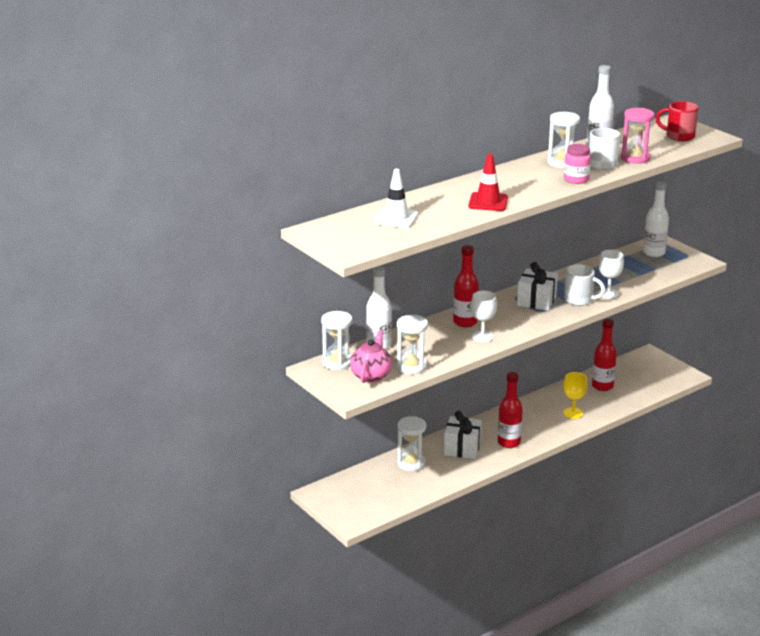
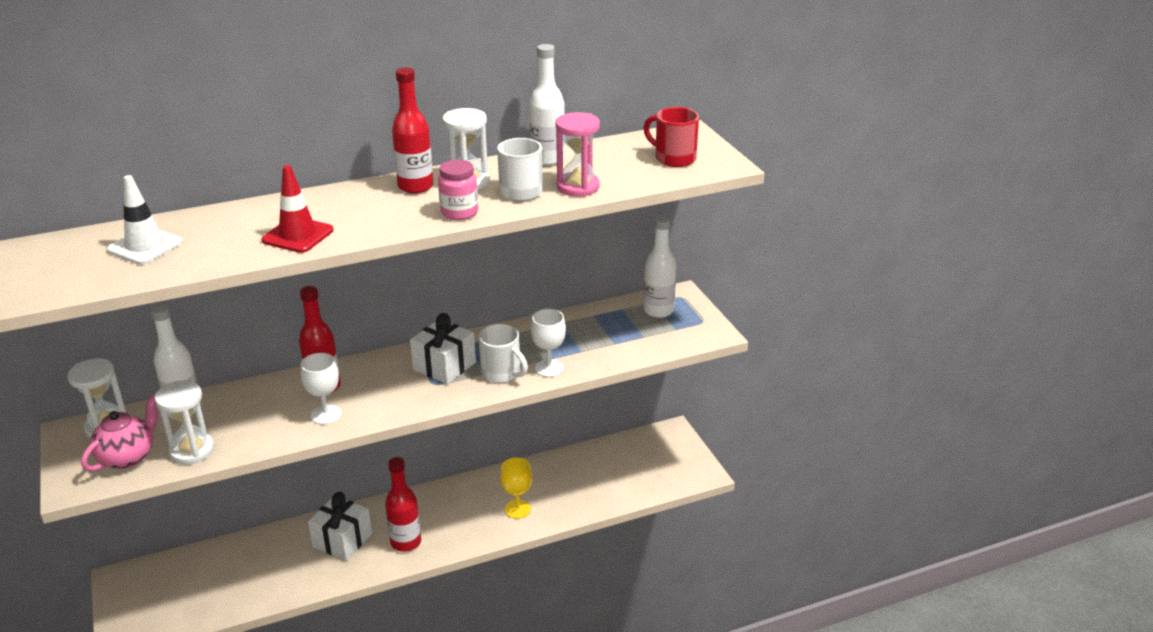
camera: 15 degrees right, 5 degrees up
white hourglass [397,416,426,472] -> none
red bottle [592,319,617,391] -> red bottle moved to [392,67,433,194]

